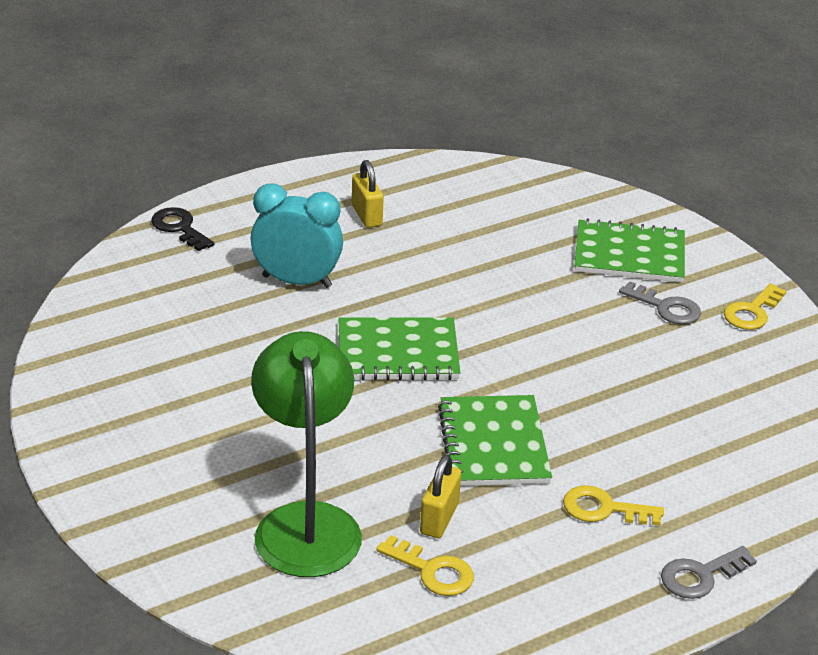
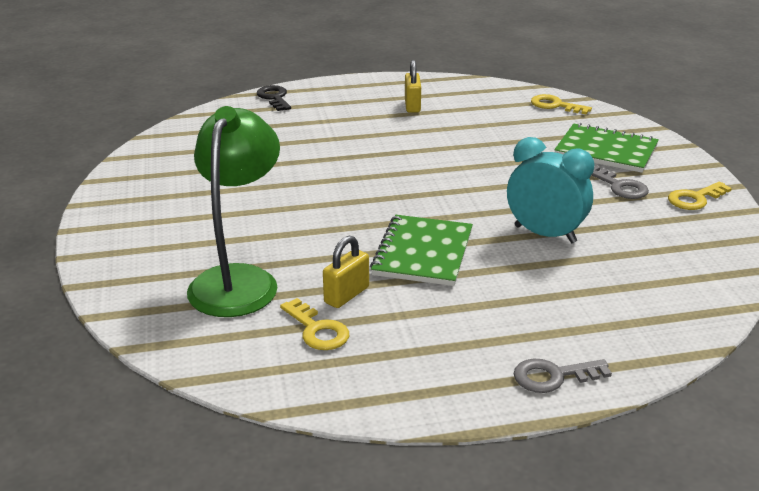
camera: 20 degrees right, 5 degrees down
turquoise clock [250,183,343,288] -> turquoise clock moved to [507,137,594,243]
green notebook [338,317,460,380] -> none
yellow key [563,485,664,526] -> yellow key moved to [531,94,592,114]

